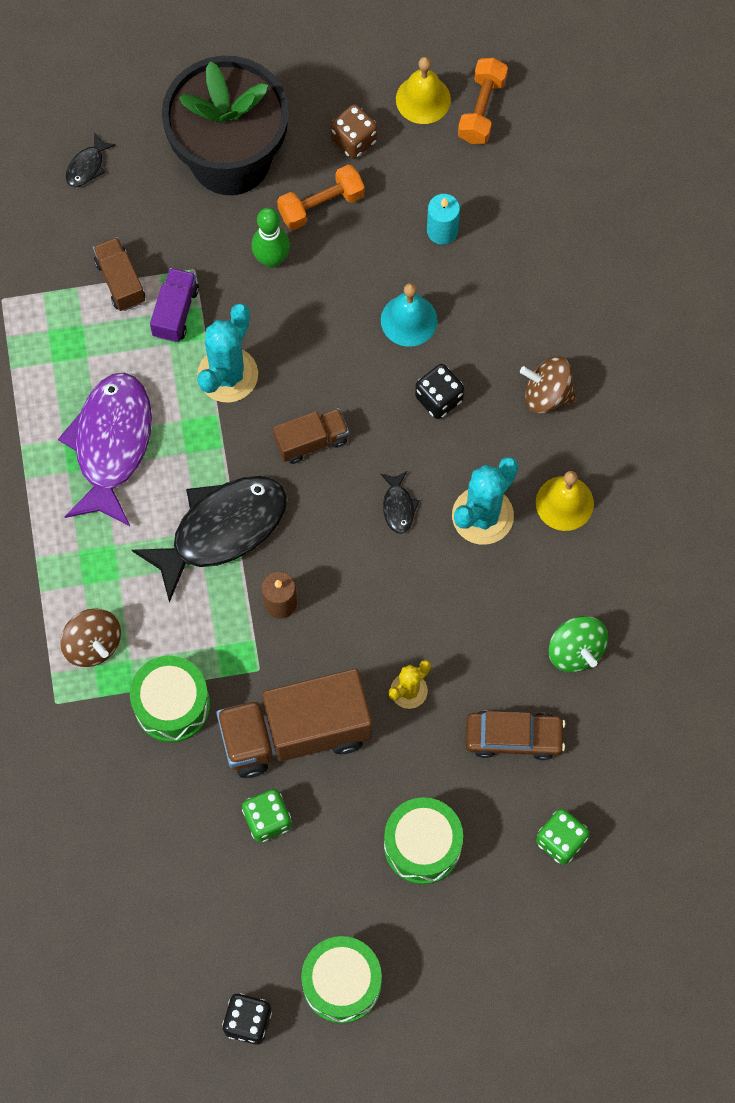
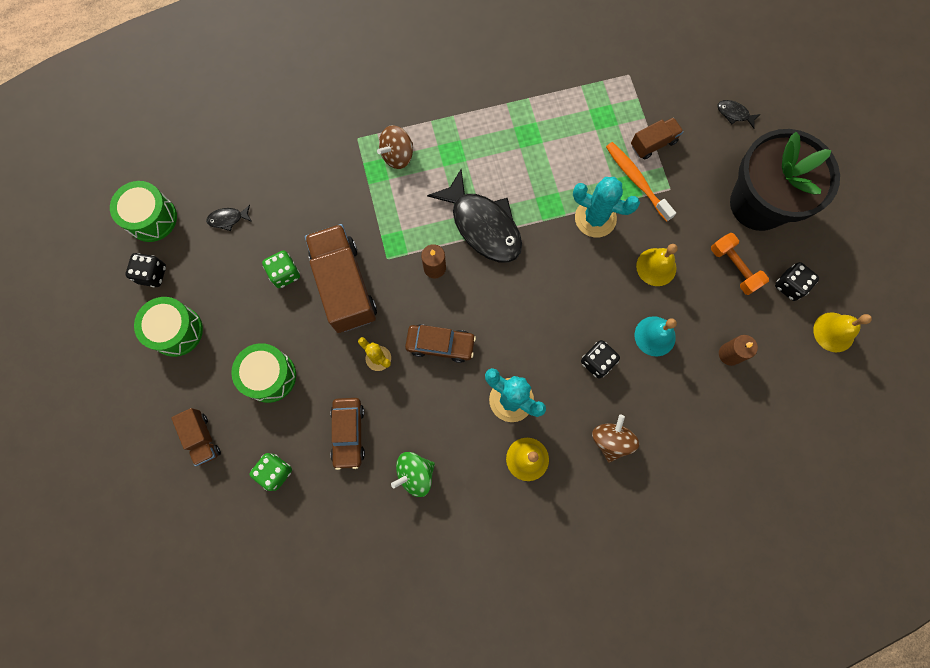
camera: 85 degrees right, 5 degrees up
purple fish [58,373,152,526] -> none
green drum [130,656,210,743] -> green drum moved to [110,181,177,242]
purple truck [150,268,199,342] -> orange toothbrush [606,142,676,222]
green bowling pin [252,208,290,268] -> none
brown truck [273,408,349,464] -> brown truck moved to [171,408,221,466]
brown dice [331,104,377,159] -> black dice [775,262,819,301]
black fish [381,471,420,534] -> black fish moved to [206,205,252,231]
turquoise candle [427,194,460,245] -> brown candle [719,335,758,366]
orange dumbbell [458,58,508,144] -> none
none -> brown car [405,324,476,363]
none -> yellow bell [636,244,678,286]

